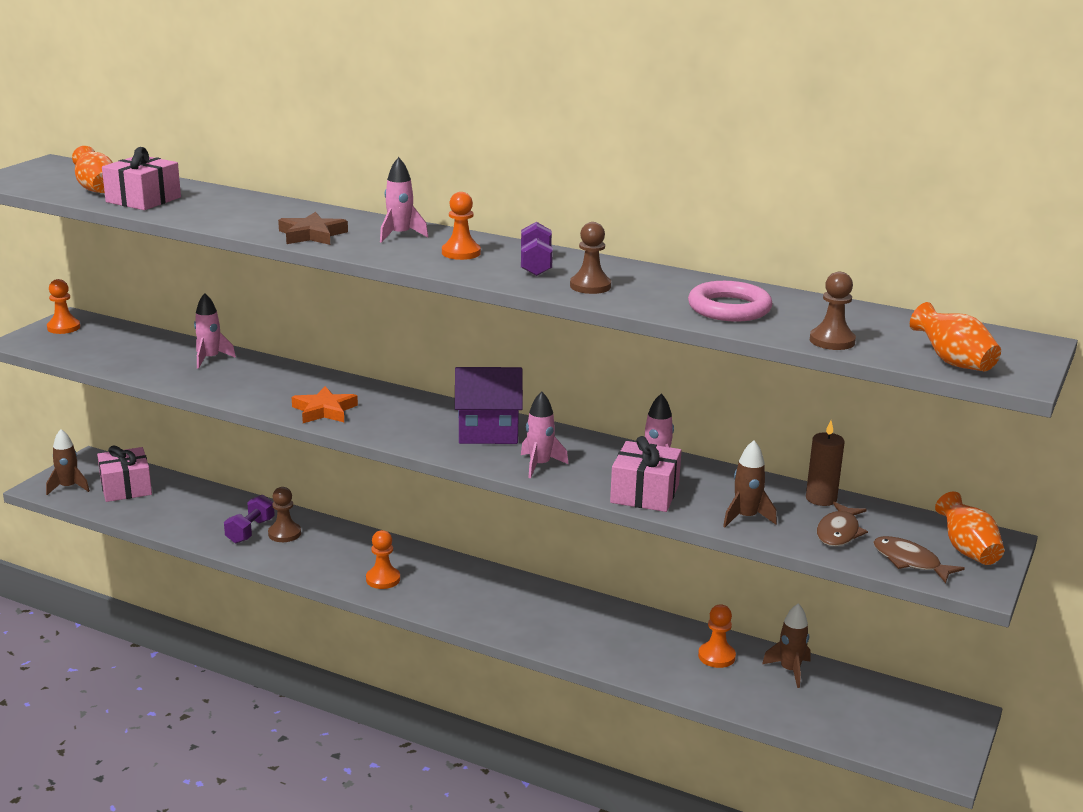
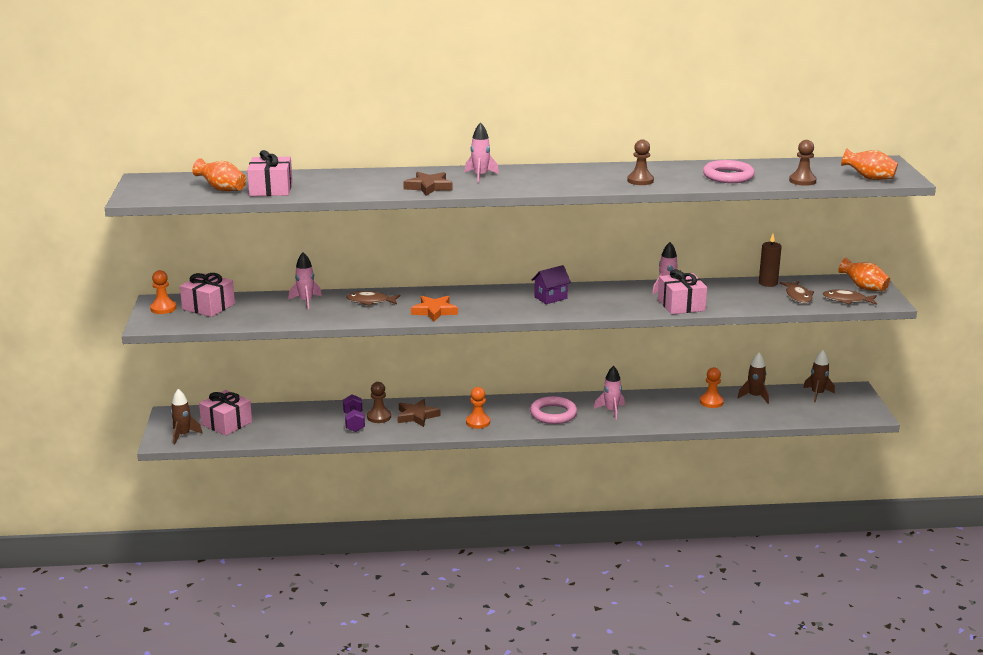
camera: 30 degrees left, 0 degrees up
orange pawn [442,192,481,260] -> none
purple house [455,367,523,444] -> purple house [532,265,571,304], size x0.66
purple dumbbell [521,222,553,276] -> none
pink rocket [521,391,568,478] -> pink rocket moved to [594,366,625,420]
brown rocket [723,440,777,527] -> brown rocket moved to [803,350,835,402]
none -> pink gift [180,273,235,317]
none -> brown fish [346,291,400,306]
none -> brown star [398,399,440,427]
none -> pink ring [530,396,577,424]

